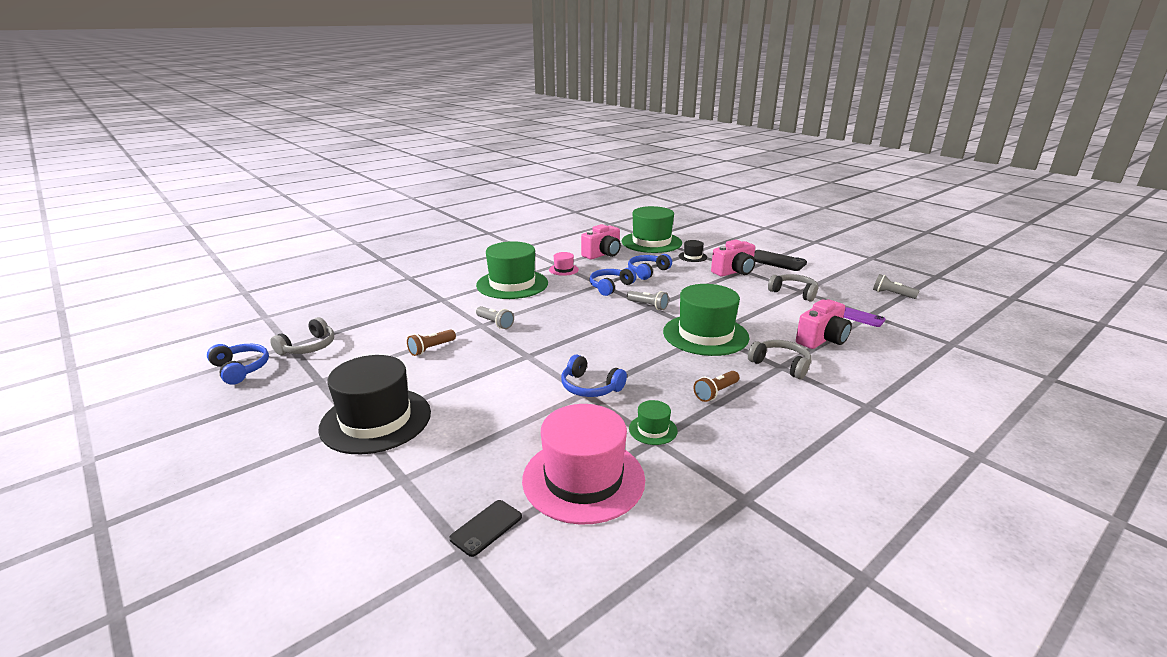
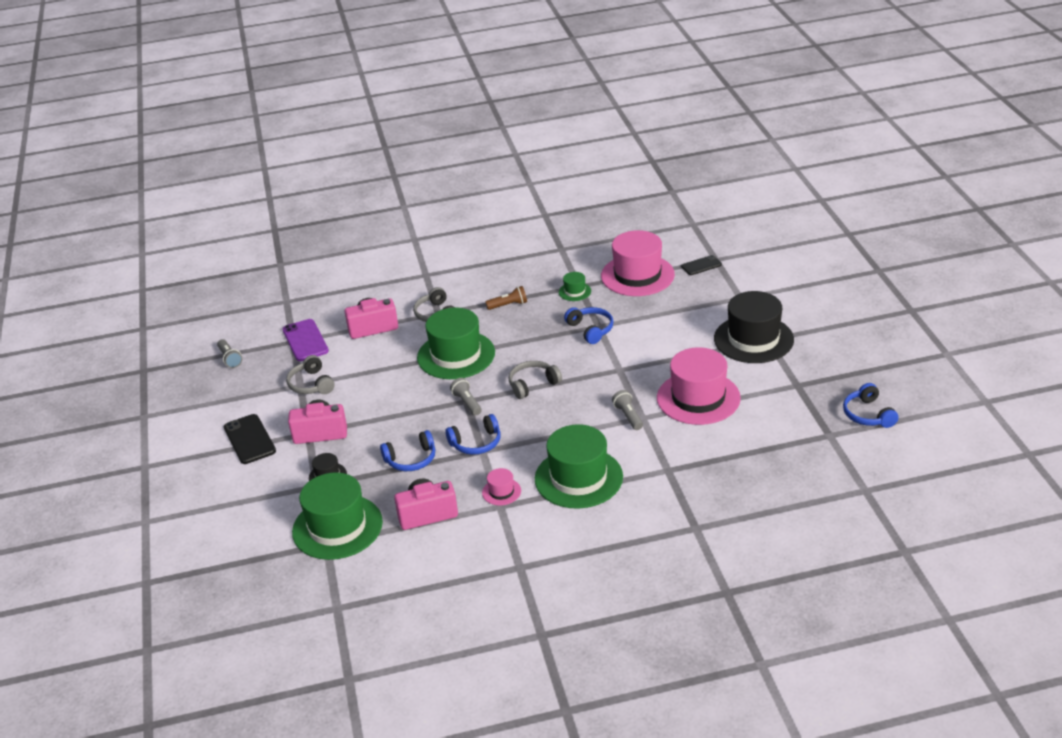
camera: 150 degrees left, 10 degrees up
grey headphones [270,317,334,355] -> grey headphones moved to [509,361,562,399]
brown flashlight [407,329,456,356] -> pink hat [657,347,741,425]
purple phone [843,307,886,327] -> purple phone [282,319,329,361], size x1.60

